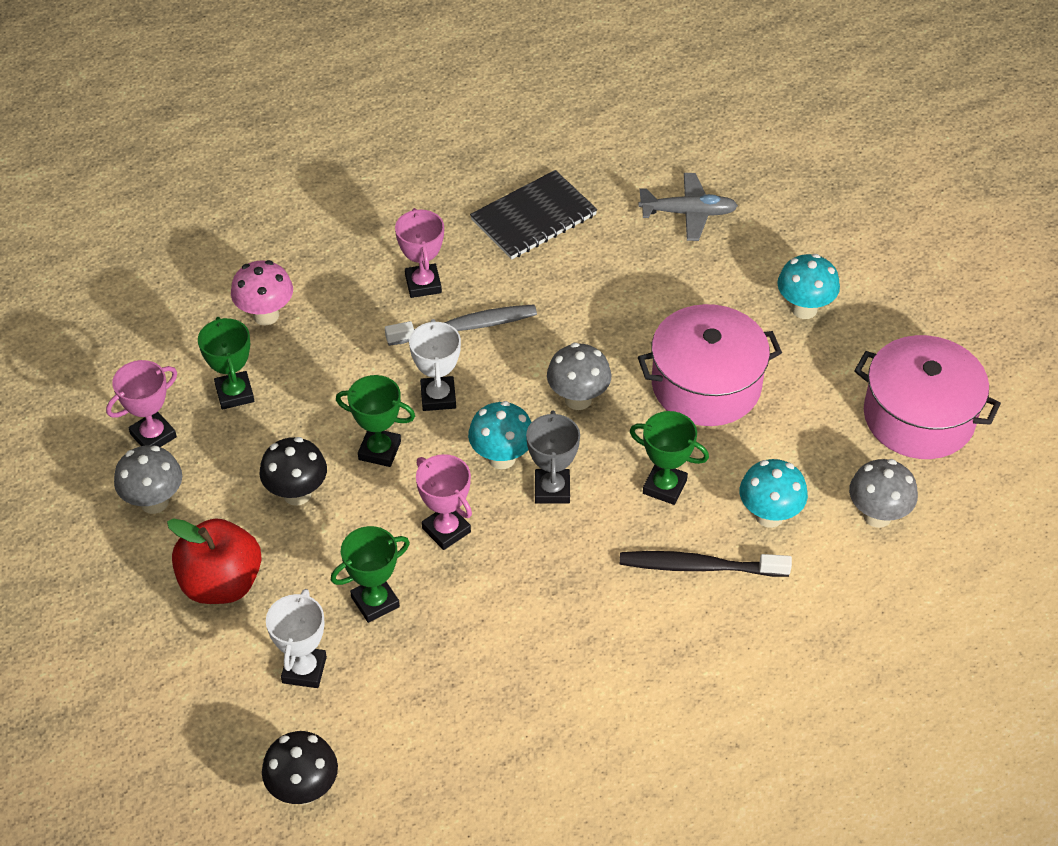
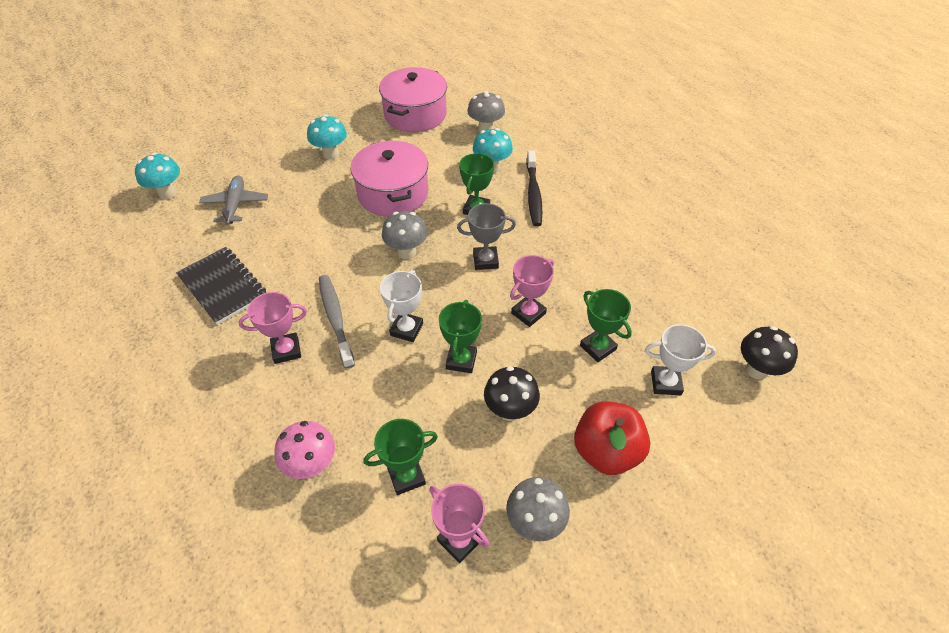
camera: 95 degrees left, 0 degrees up
white trophy [409,319,461,411] -> white trophy turned 60 degrees counterclockwise [380,270,423,342]
turquoise mushroom [468,401,532,470] -> turquoise mushroom moved to [135,153,180,199]

